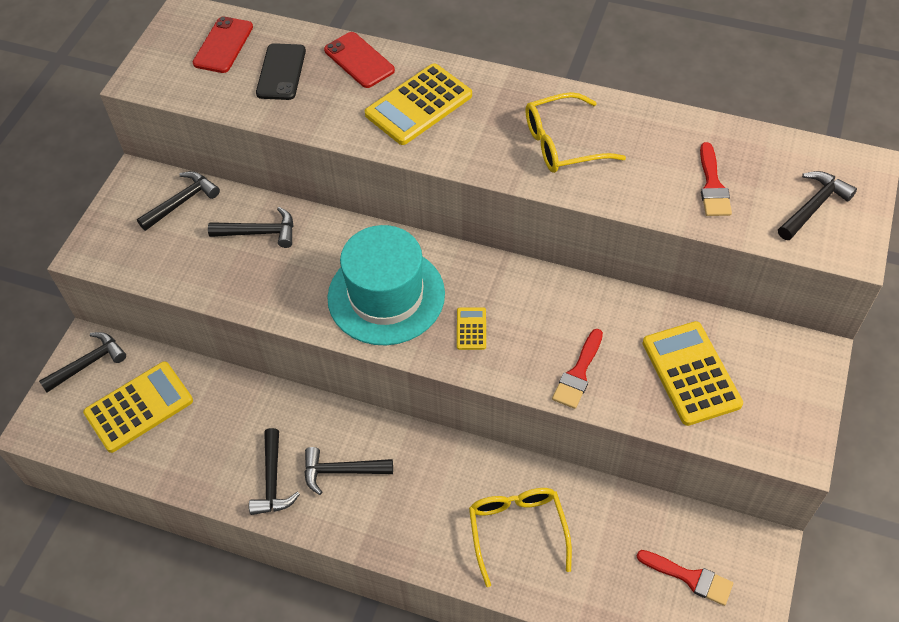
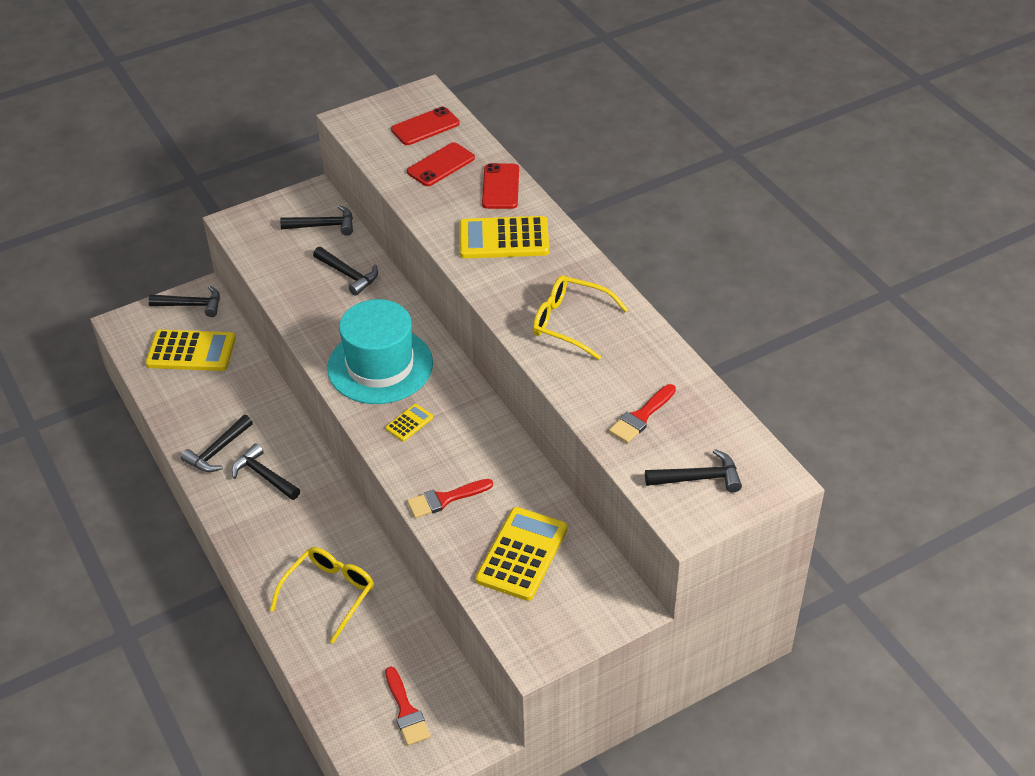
camera: 40 degrees right, 10 degrees down
black phone [256,43,306,100] -> red phone [407,142,475,186]

